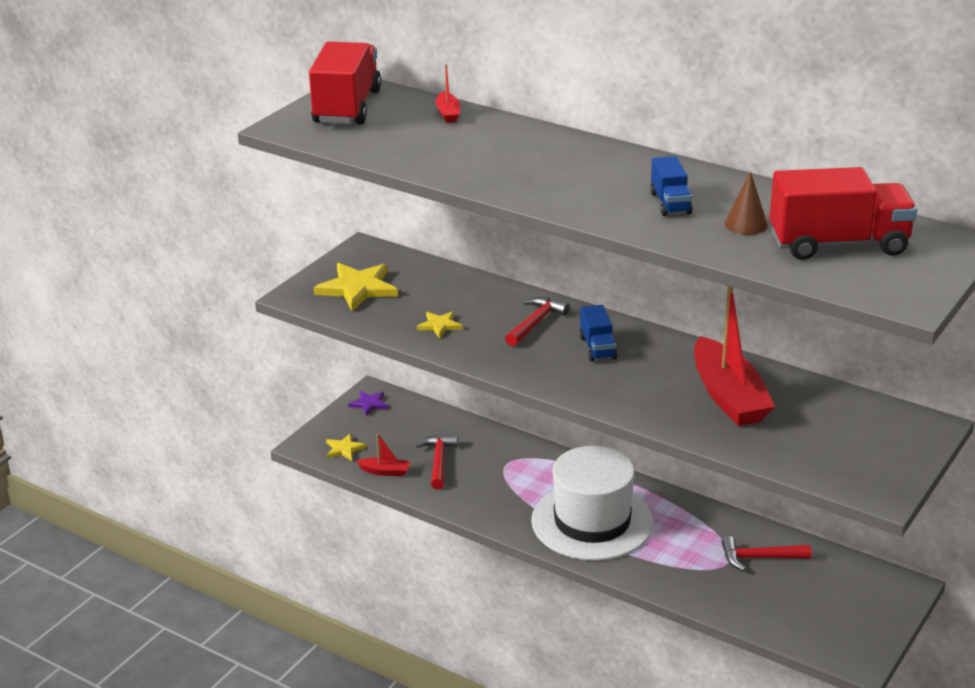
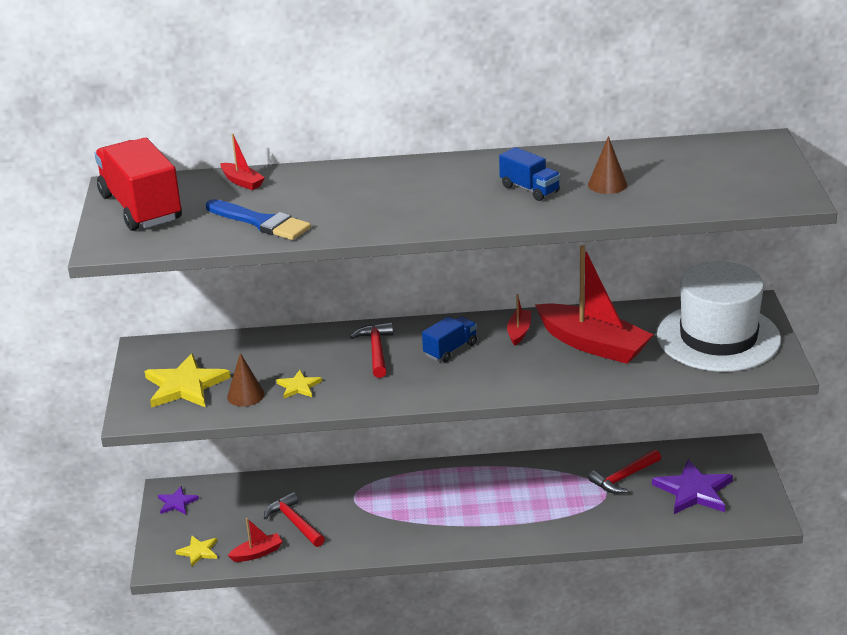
camera: 35 degrees left, 0 degrees up
white hat [531,446,653,561] -> white hat moved to [657,262,781,372]
blue truck [579,305,617,362] -> blue truck turned 90 degrees counterclockwise [422,316,477,362]
red truck [769,167,917,260] -> none
none -> blue brush [206,199,311,240]
none -> brown cone [227,353,265,407]
none -> red boat [507,294,531,346]
none -> purple star [652,459,733,514]

